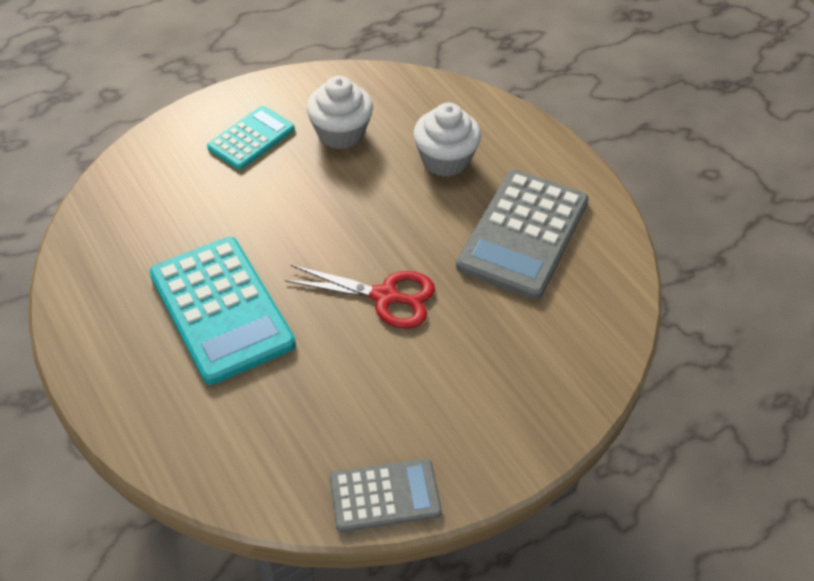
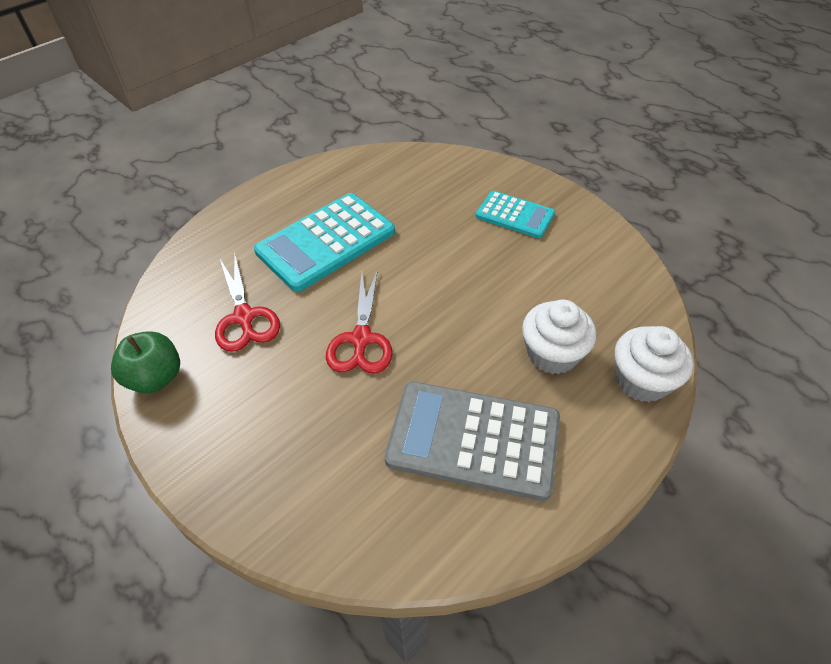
camera: 80 degrees right, 0 degrees up
white cupcake [307,76,373,149] -> white cupcake moved to [614,326,694,402]
grey calculator [329,458,442,532] -> green apple [111,331,180,394]
none -> red scissors [215,255,280,352]

